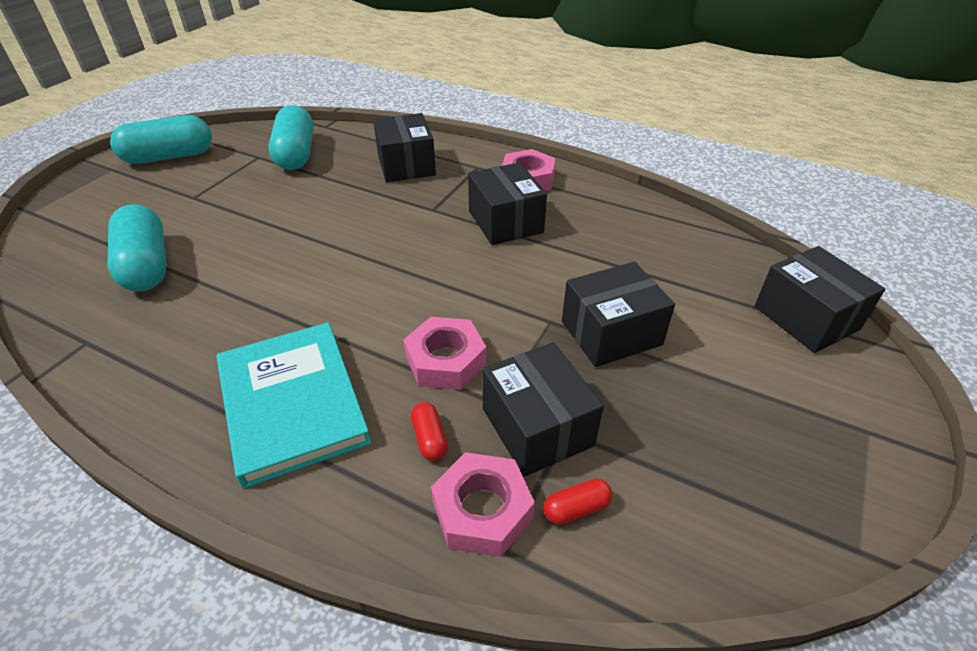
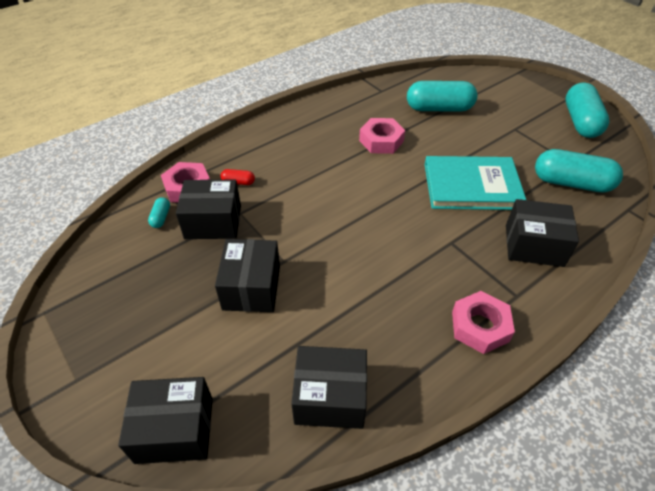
camera: 115 degrees right, 5 degrees up
turquoise book [216,322,371,488] -> turquoise book moved to [425,156,526,210]
pink nut [403,317,487,390] -> pink nut moved to [359,118,405,154]
black box [468,162,547,245] -> black box moved to [291,346,367,429]
red capsule [544,479,612,525] -> turquoise capsule [148,197,170,228]

